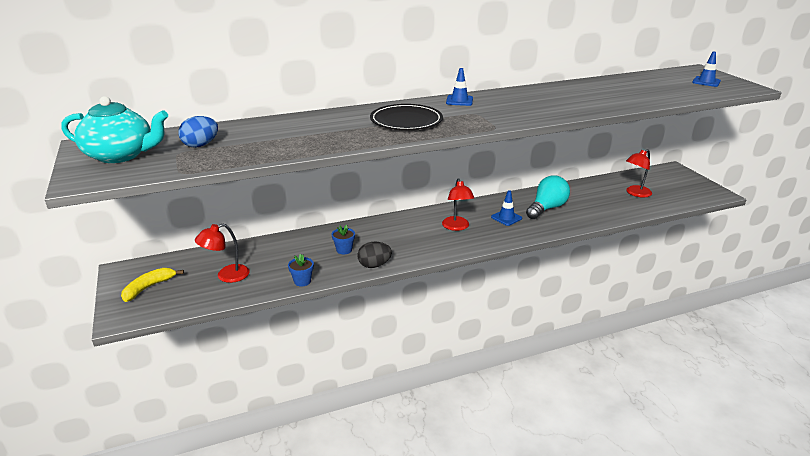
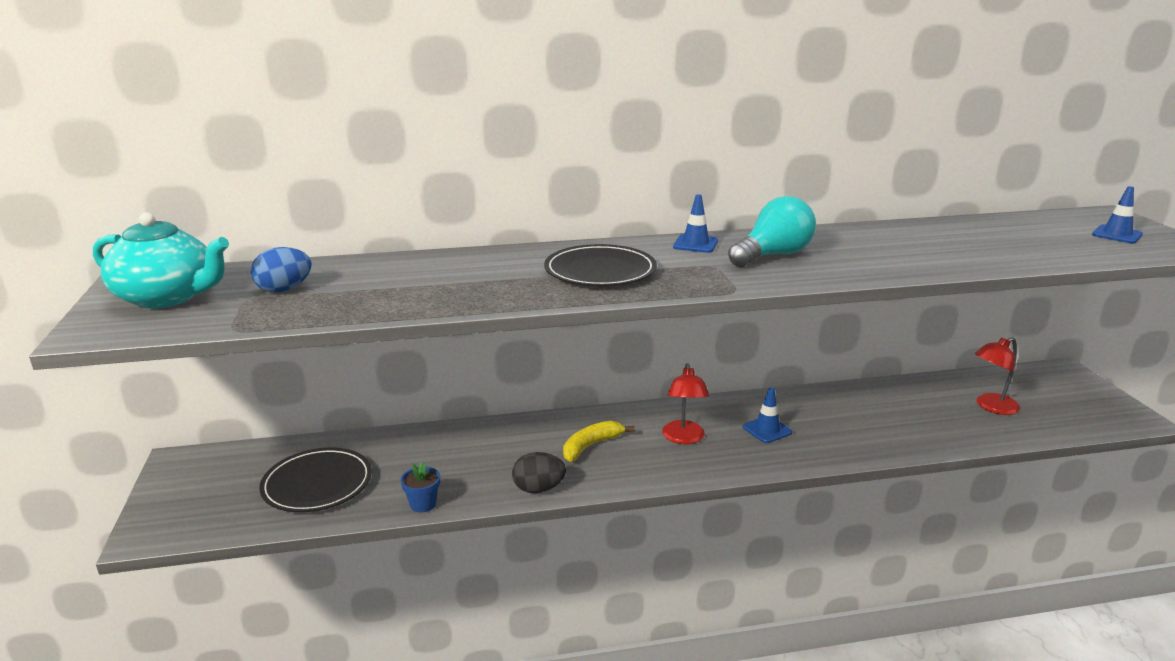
camera: 10 degrees right, 5 degrees down
yellow banana [121,268,184,302] -> yellow banana moved to [563,421,635,462]
red lamp [195,224,250,283] -> black plate [259,448,372,512]
blue flower pot [332,225,355,254] -> none
turquoise light bulb [526,175,570,219] -> turquoise light bulb moved to [728,196,816,267]

